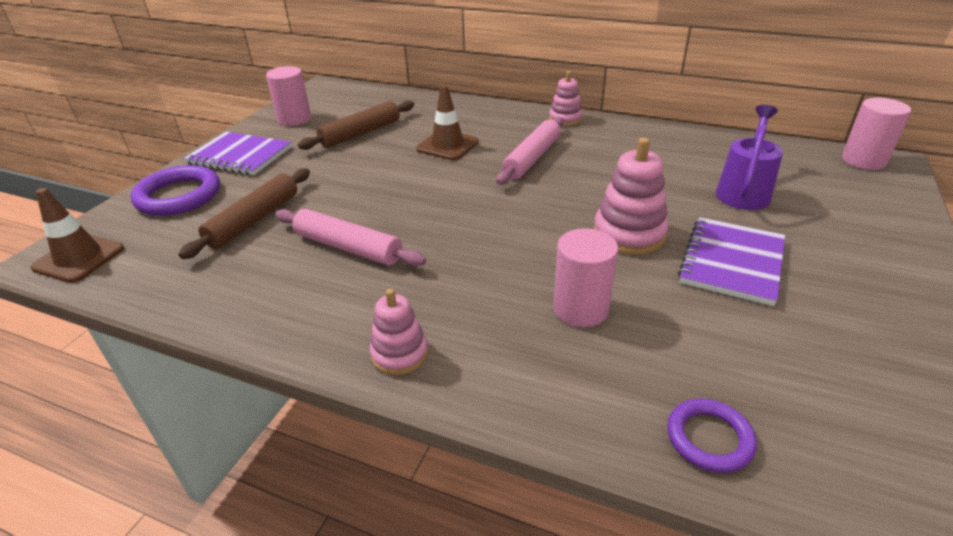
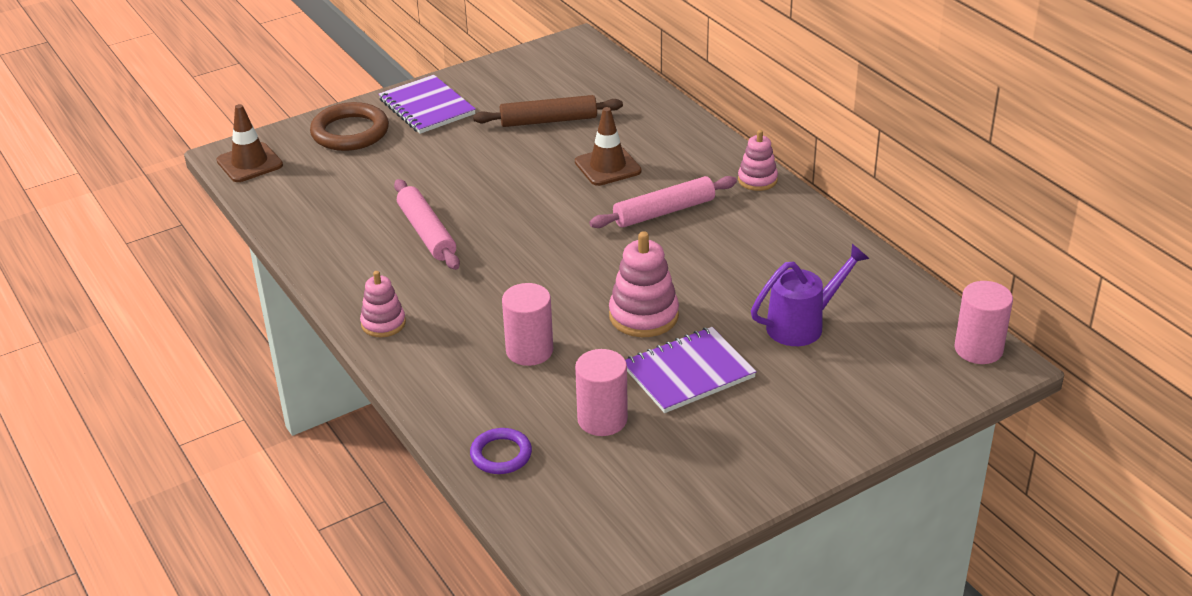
camera: 35 degrees right, 0 degrees up
purple ring [131,165,220,216] -> brown ring [310,102,389,151]
brown rolling pin [179,169,310,259] -> none
pink cylinder [266,66,311,126] -> pink cylinder moved to [575,349,628,436]

